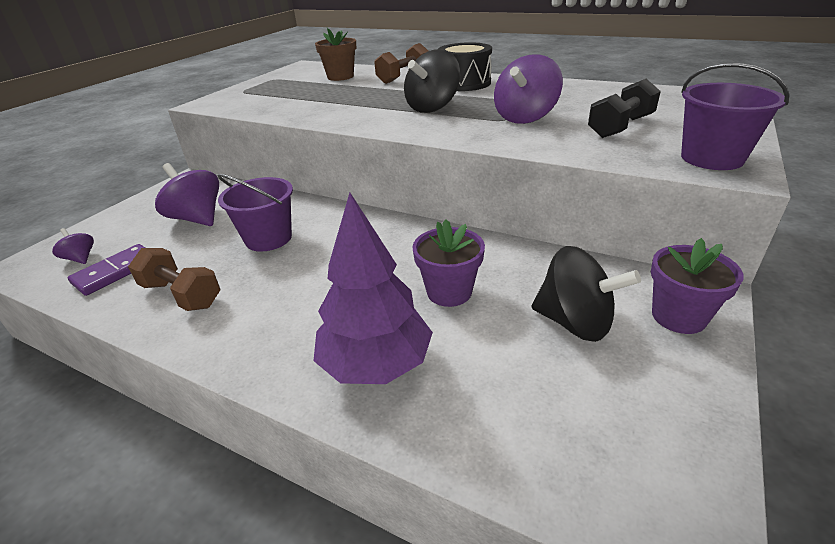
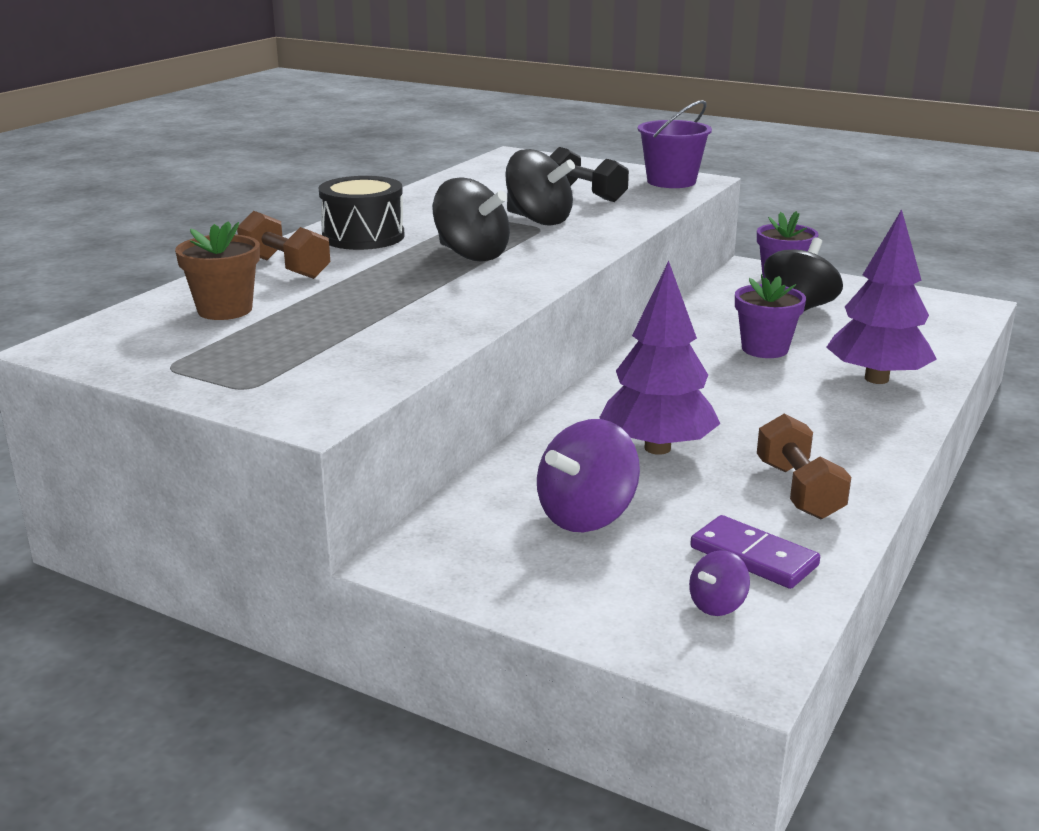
camera: 90 degrees left, 10 degrees down
brown dumbbell [128,248,220,311] -> brown dumbbell turned 45 degrees counterclockwise [757,414,851,519]
purple bucket [218,174,293,251] -> purple tree [599,261,720,455]
purple spinning top [494,54,563,124] -> black spinning top [505,149,575,226]

